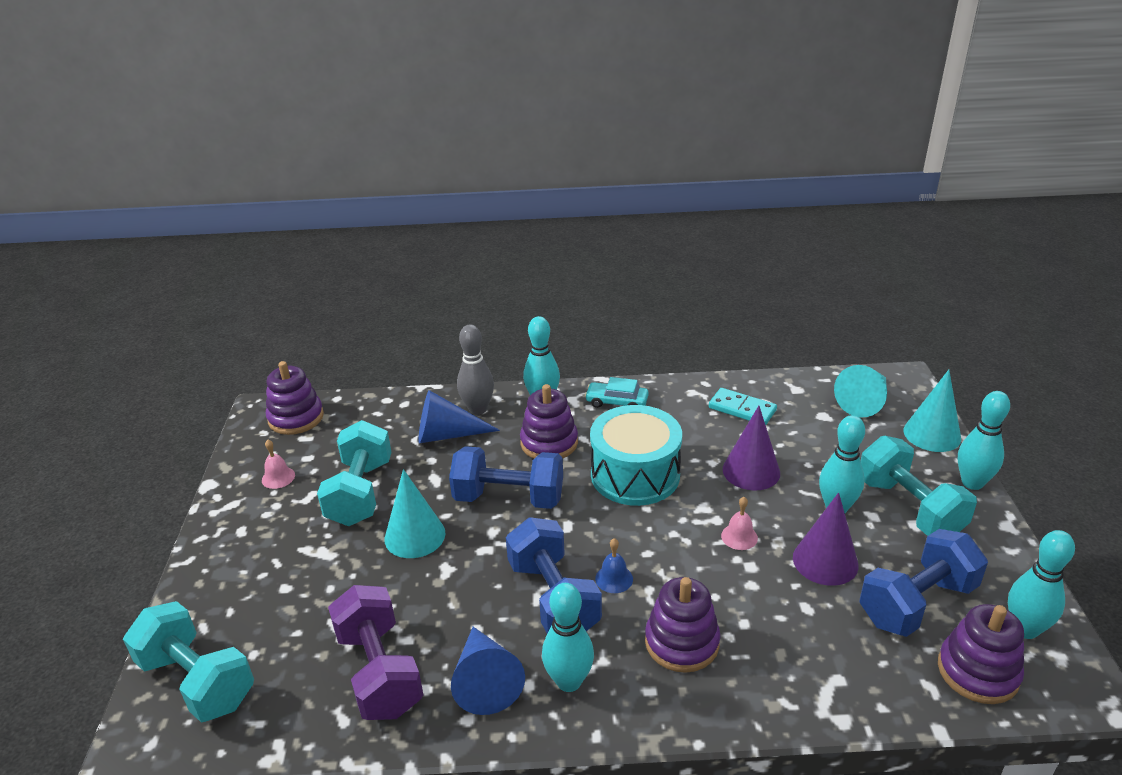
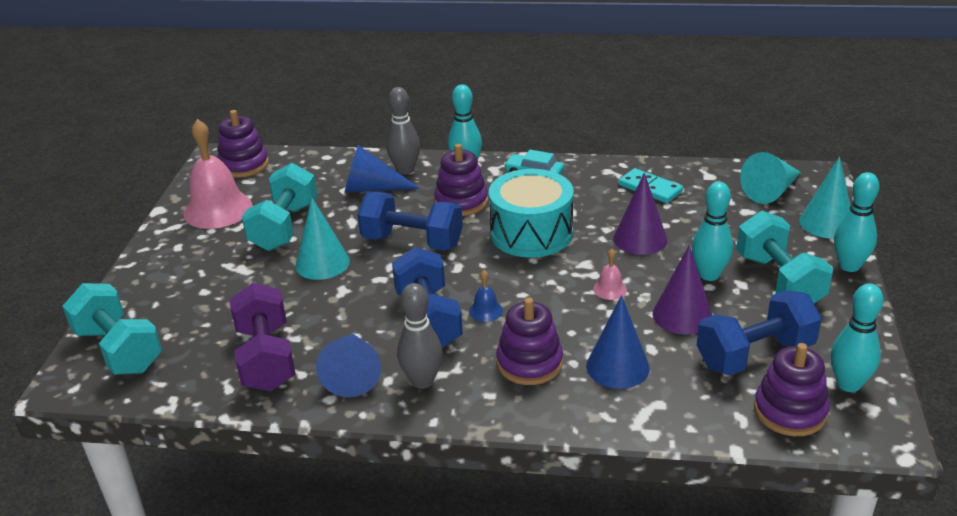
camera: 10 degrees right, 0 degrees up
pink bell [262,440,295,489] -> pink bell [184,119,252,229], size x2.33
turquoise bowling pin [542,583,594,692] -> grey bowling pin [397,283,443,389]
none -> blue cone [586,295,650,389]

